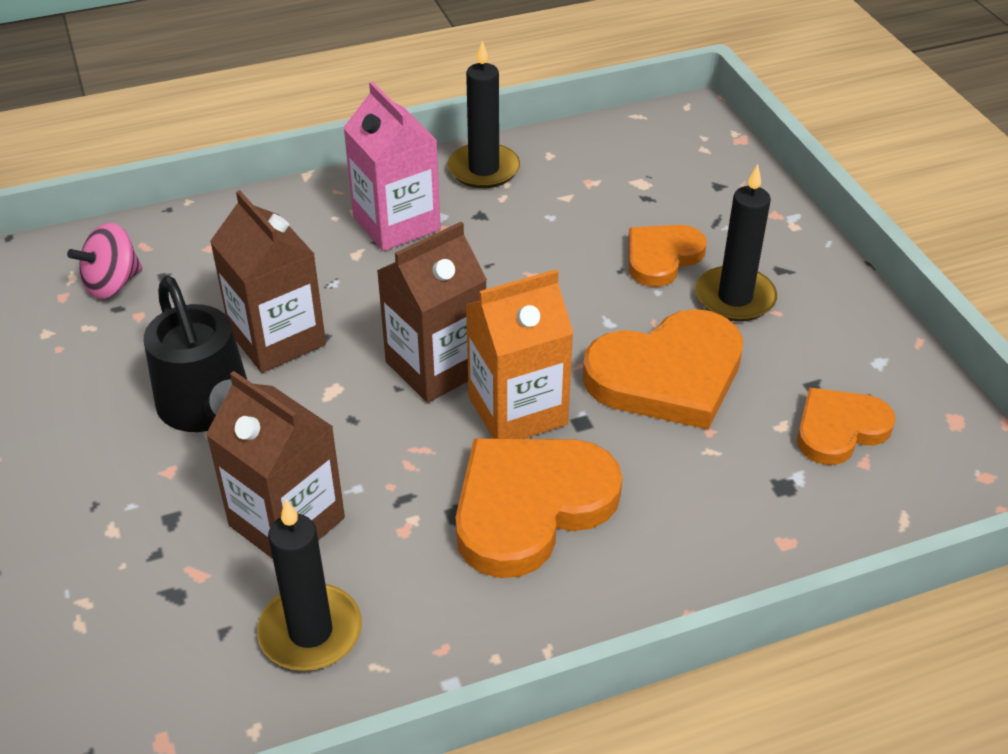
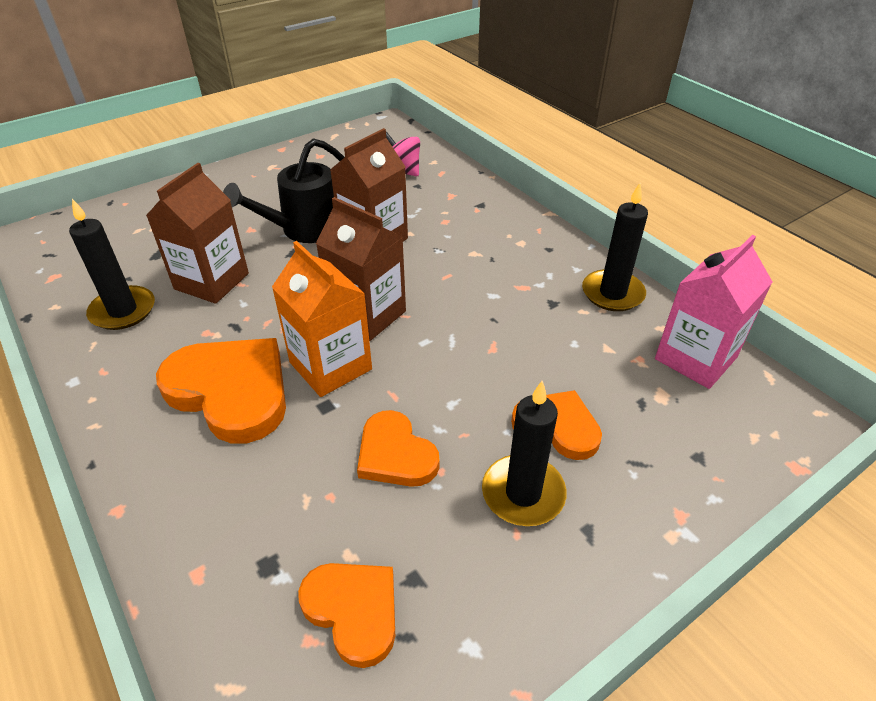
camera: 75 degrees right, 0 degrees up
pink carton [343,81,441,251] -> pink carton moved to [655,235,772,389]
orange heart [582,309,743,430] -> orange heart [357,410,439,487], size x0.60

